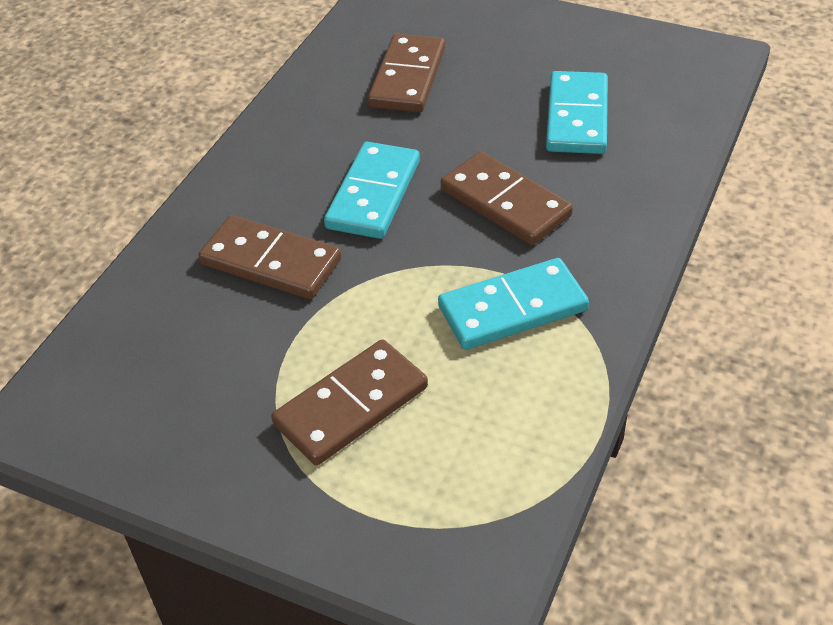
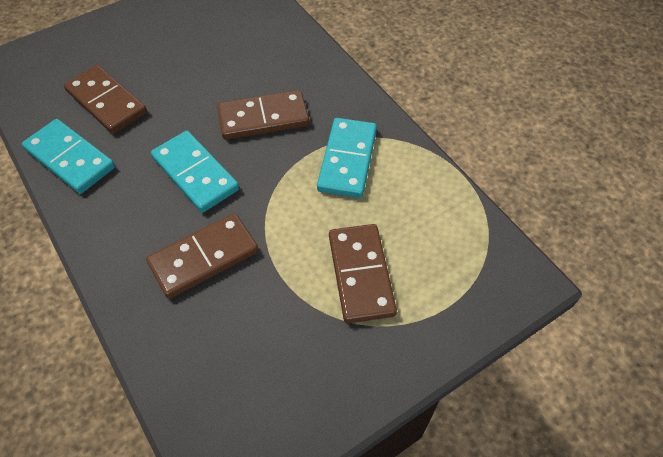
camera: 60 degrees left, 10 degrees up
turquoise domino [546,71,608,154] -> turquoise domino moved to [22,119,115,194]

